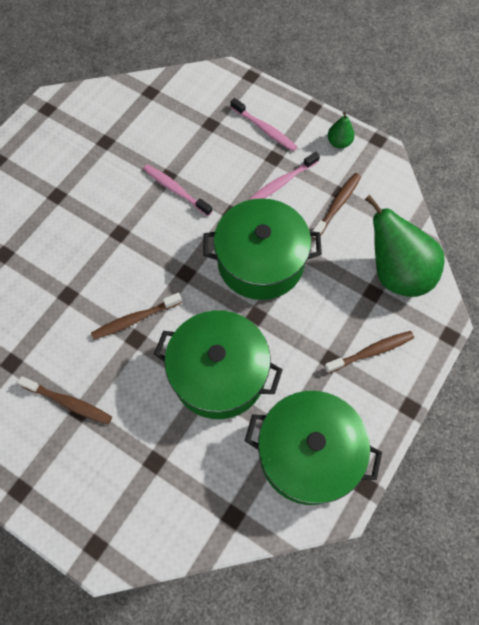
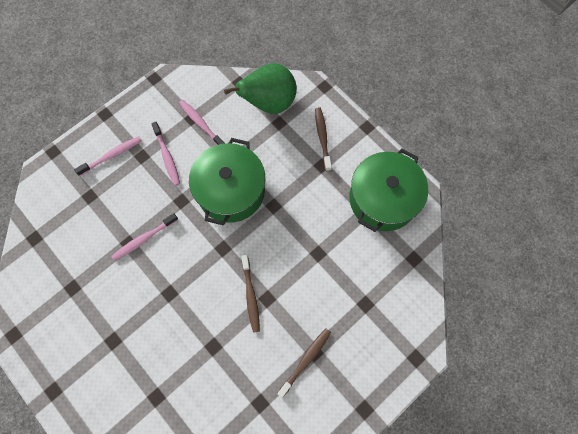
camera: 75 degrees left, 5 degrees up
green pot [154,310,283,419] -> none
brown toothbrush [311,173,361,240] -> pink toothbrush [179,100,224,145]
green pear [328,111,355,148] -> none

